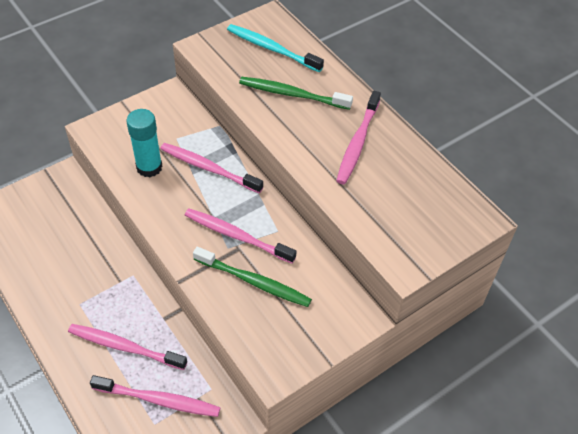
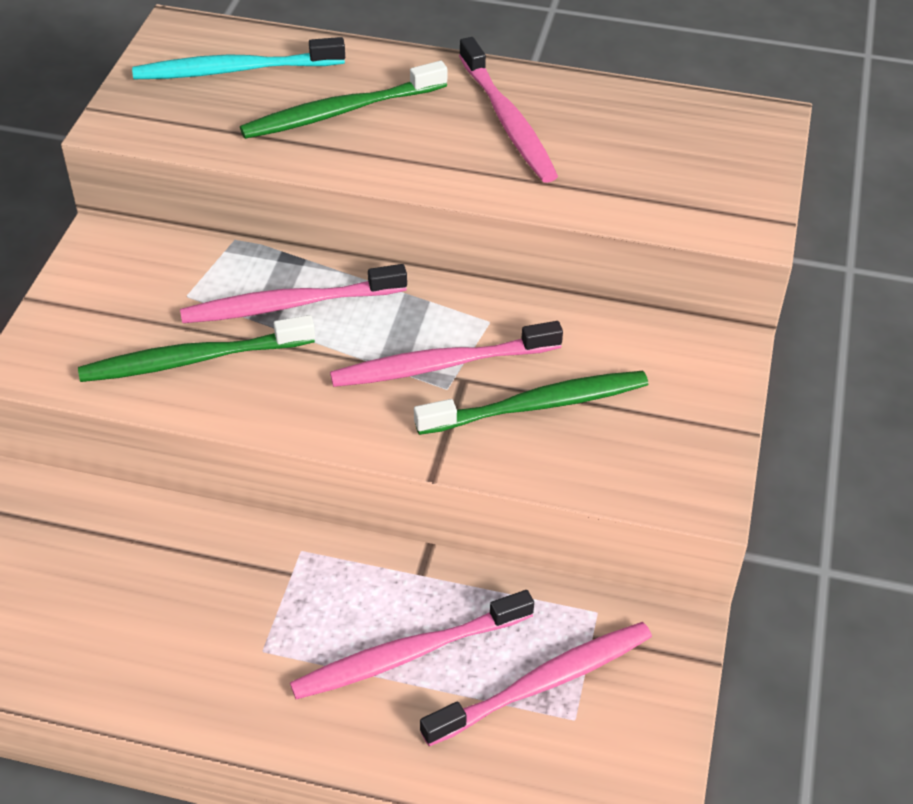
camera: 40 degrees left, 5 degrees down
turquoise glue stick [126,109,163,177] -> green toothbrush [78,315,315,382]

